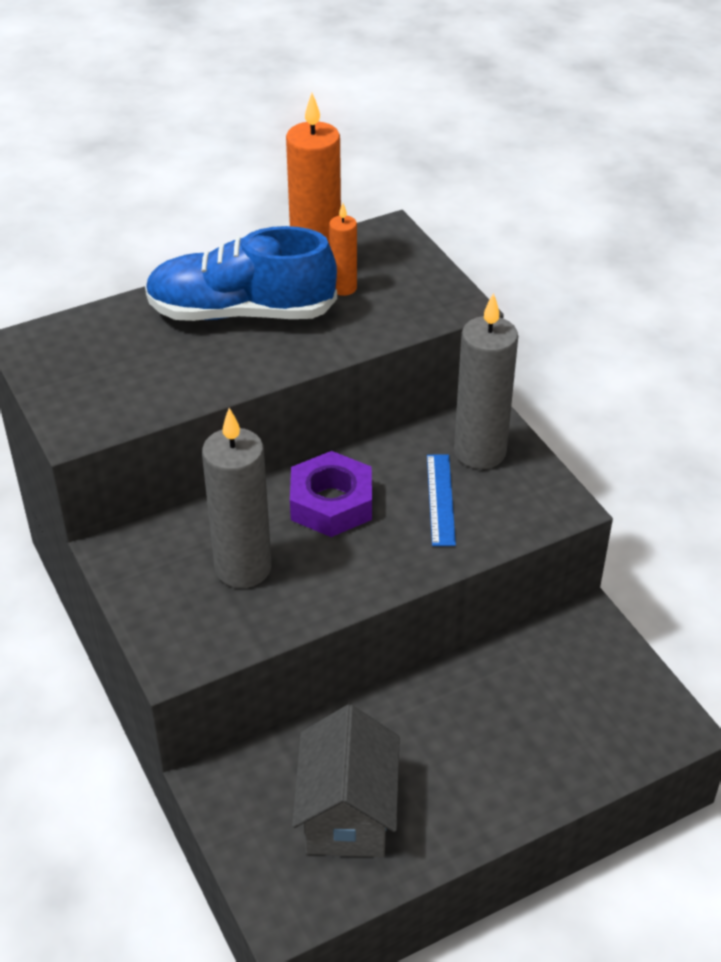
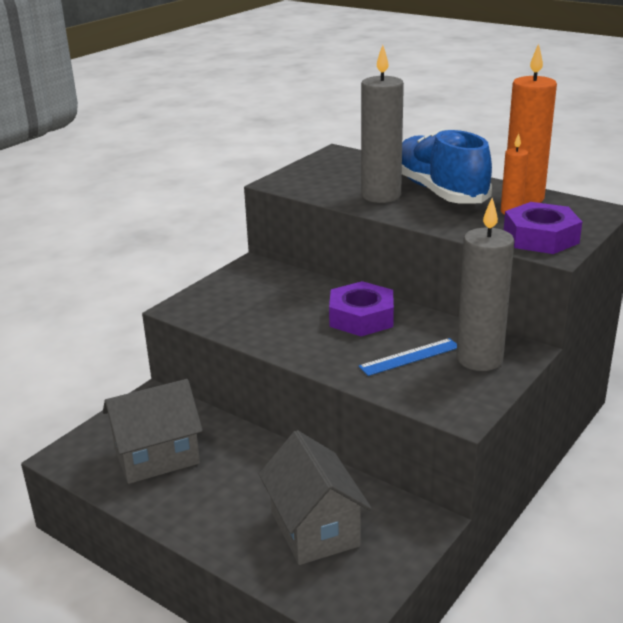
camera: 65 degrees right, 15 degrees down
grey candle [202,408,272,588] -> grey candle moved to [361,45,404,203]
none -> grey house [259,430,372,565]
none -> purple nut [504,202,582,254]

